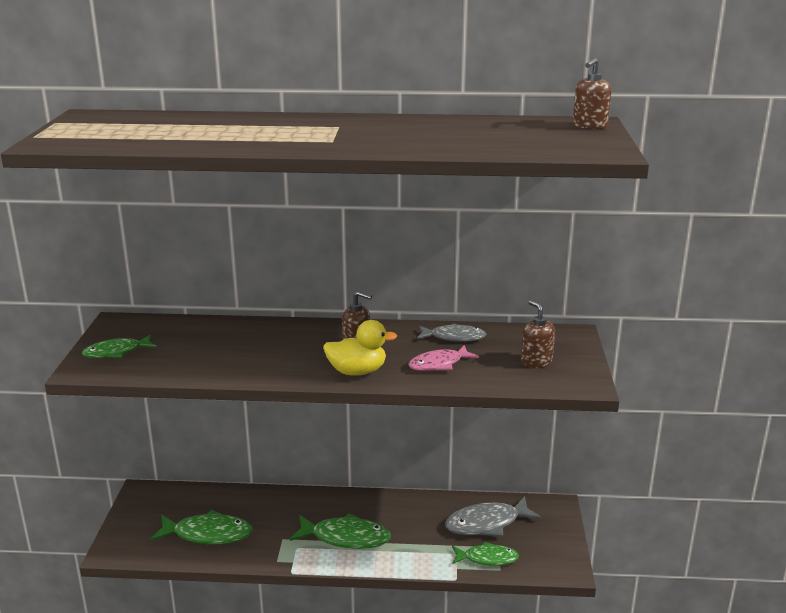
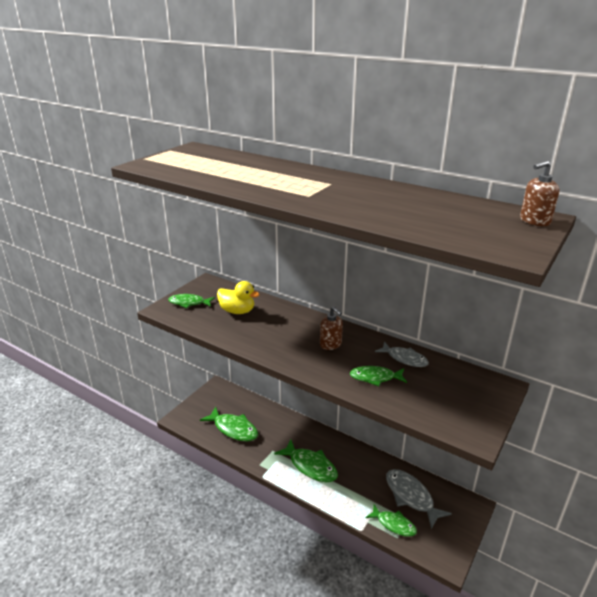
camera: 30 degrees right, 5 degrees up
yellow duck [323,320,397,376] -> yellow duck moved to [217,281,260,314]
pink fish [408,345,479,371] -> green fish [349,366,407,386]
grey fish [445,496,542,537] -> grey fish turned 45 degrees clockwise [386,469,452,529]
brown soap dispenser [521,300,555,368] -> none

